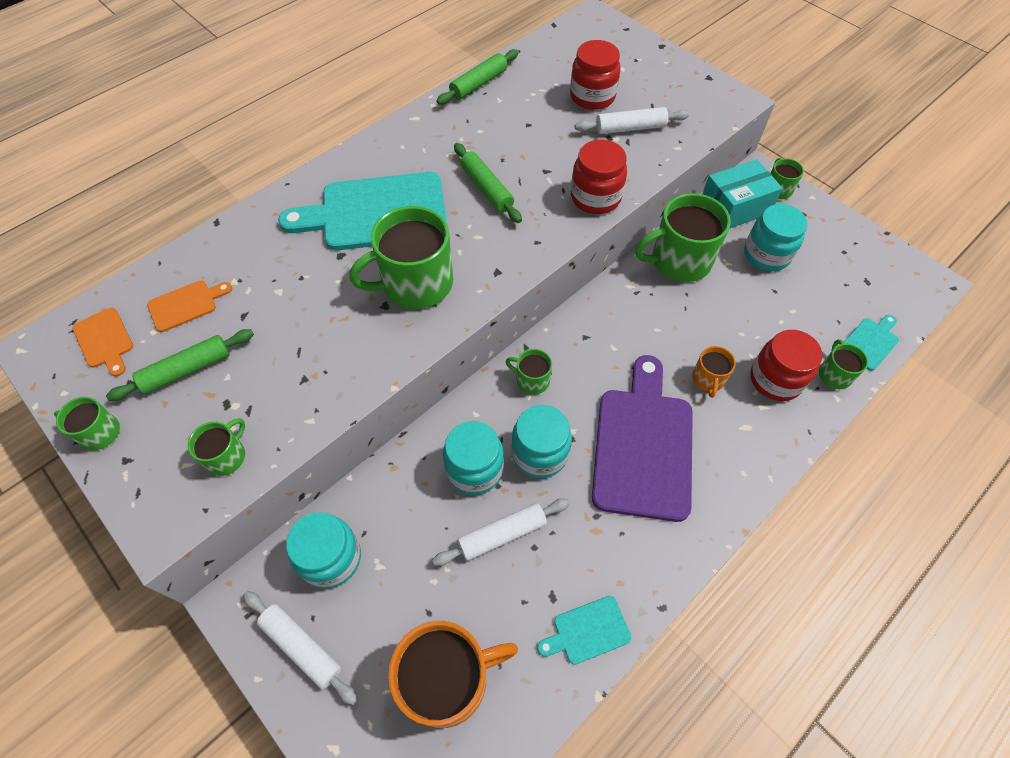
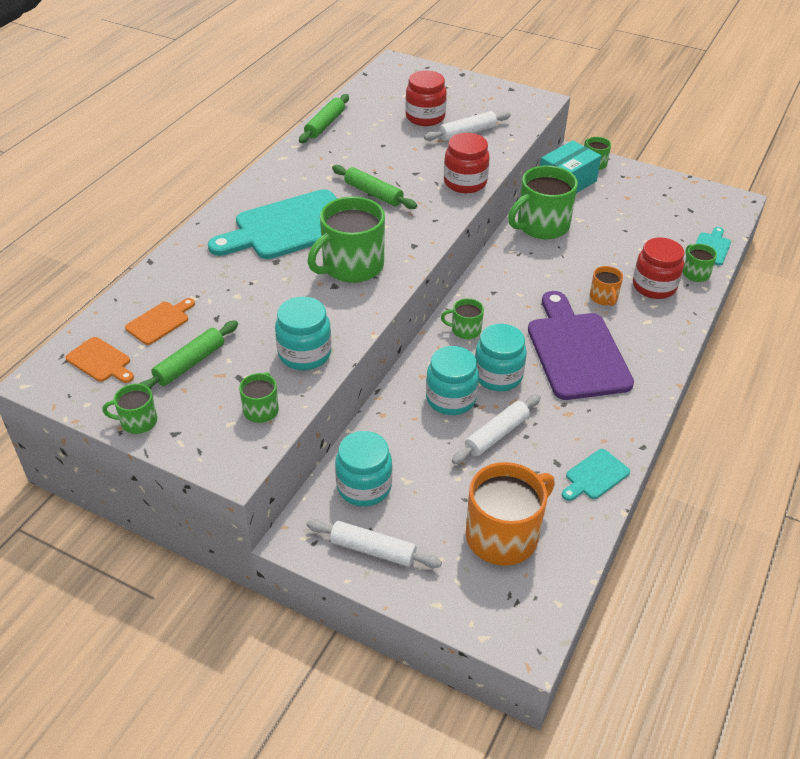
camera: 20 degrees left, 15 degrees down
turquoise jar [744,204,807,271] -> turquoise jar moved to [275,297,332,370]

